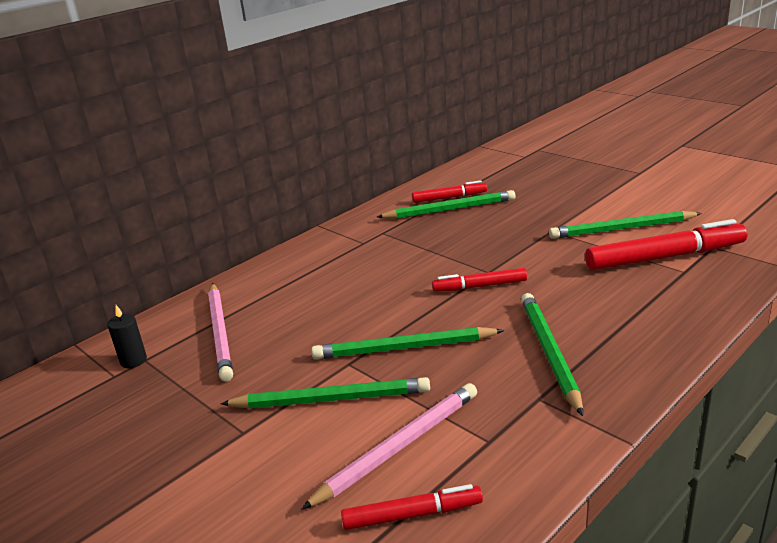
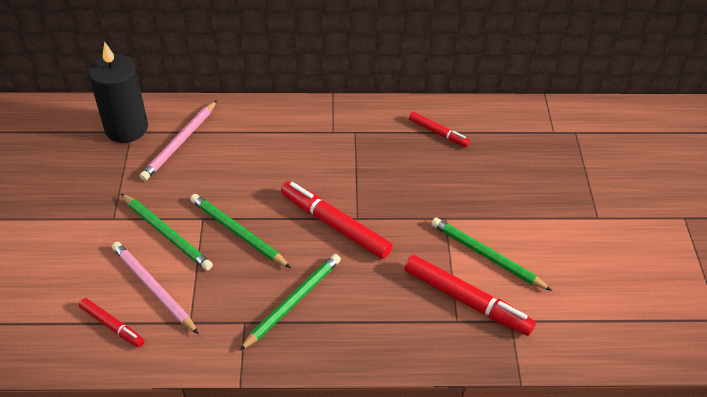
camera: 40 degrees right, 20 degrees up
black candle [107,305,147,368] -> black candle [88,42,148,143], size x2.49
pink pencil [301,383,477,510] -> pink pencil turned 135 degrees counterclockwise [112,242,199,334]
green pencil [377,190,516,219] -> none
red marker [432,268,527,292] -> red marker [281,181,393,259], size x1.76

